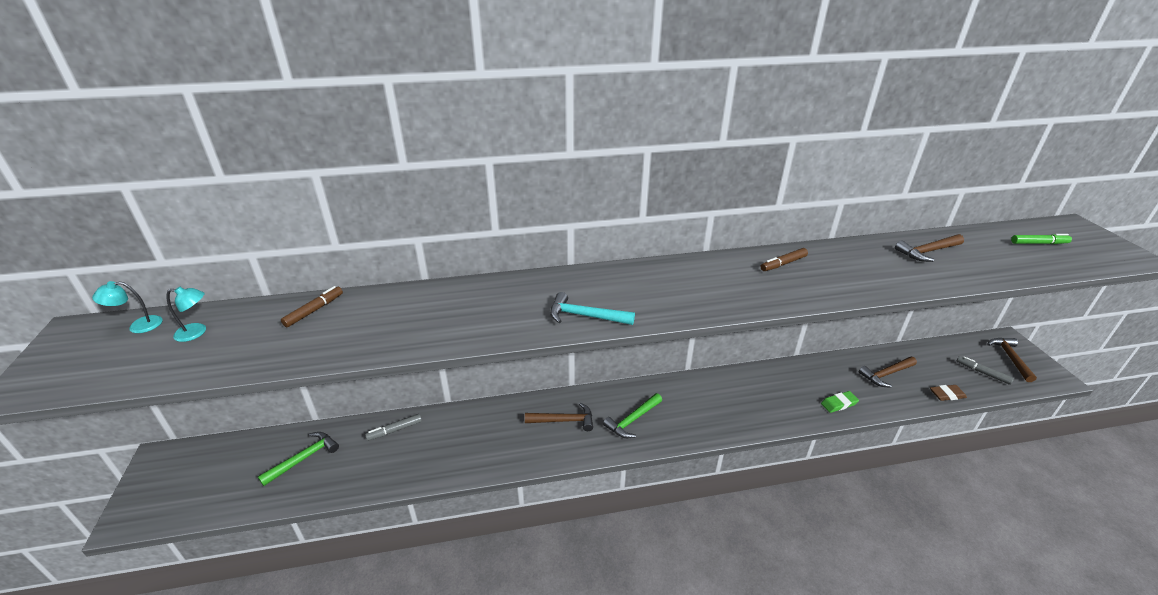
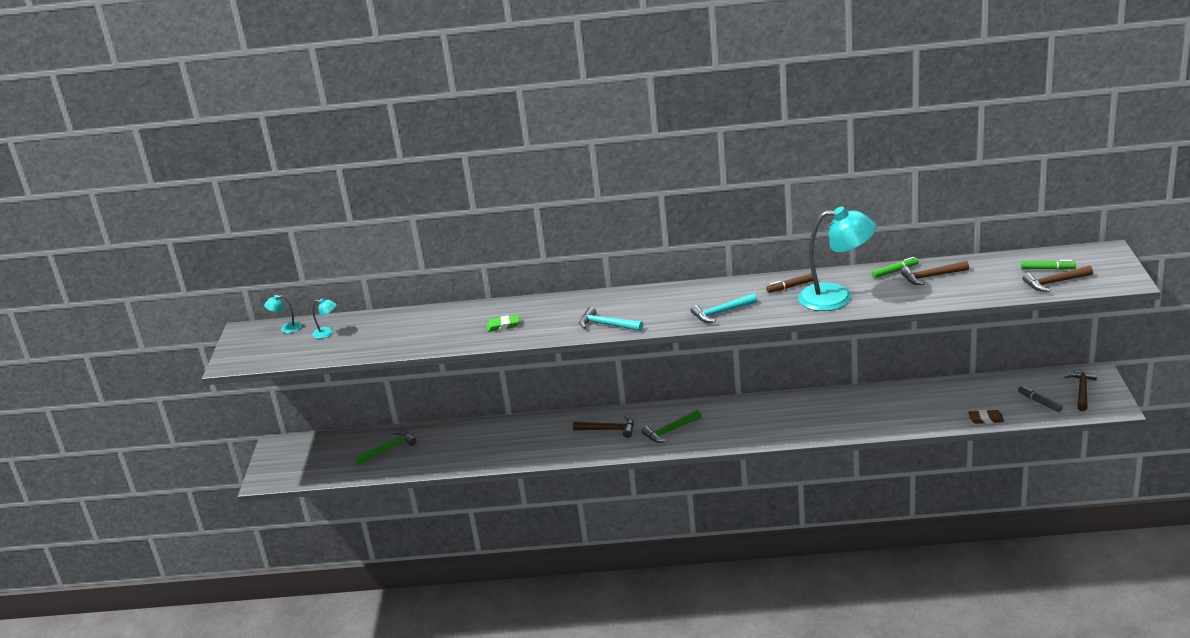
camera: 15 degrees right, 5 degrees down
brown marker [281,286,343,327] -> none
grey marker [365,414,422,441] -> none
green eraser [821,391,859,413] -> green eraser moved to [486,315,520,332]
brown hammer [859,357,917,388] -> brown hammer moved to [1023,265,1093,292]
none -> turquoise hammer [690,293,757,323]
none -> turquoise lamp [798,207,876,311]
none -> green marker [872,257,919,278]

